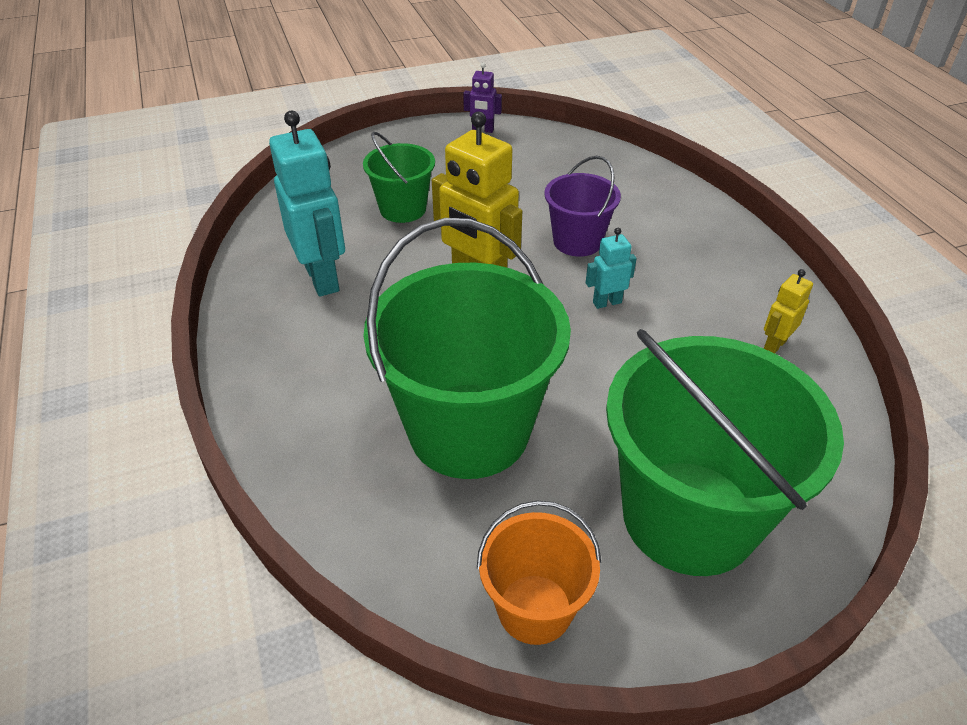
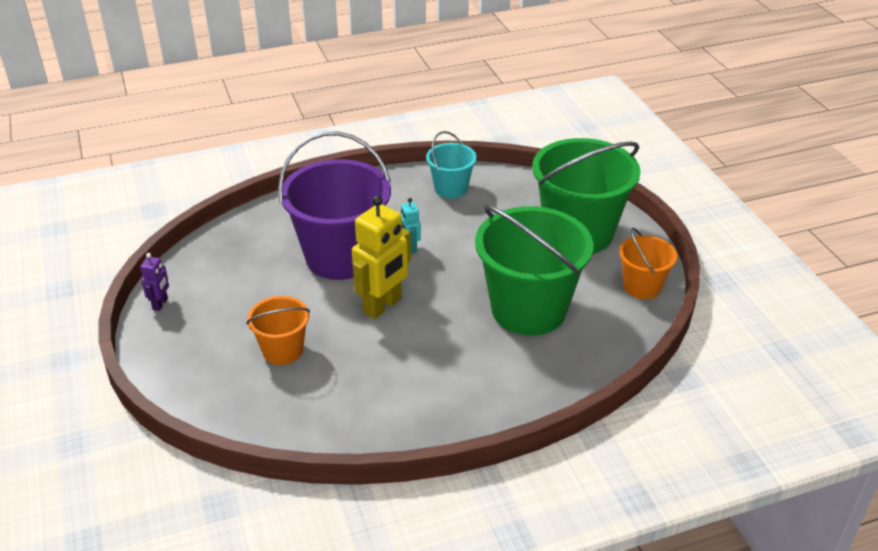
camera: 90 degrees left, 5 degrees down
turquoise robot [269,111,345,297] -> none
green bucket [363,132,435,223] -> orange bucket [246,296,310,365]
purple bucket [544,156,621,257] -> purple bucket [278,131,391,280], size x1.95
yellow robot [764,269,813,353] -> turquoise bucket [426,131,477,199]

